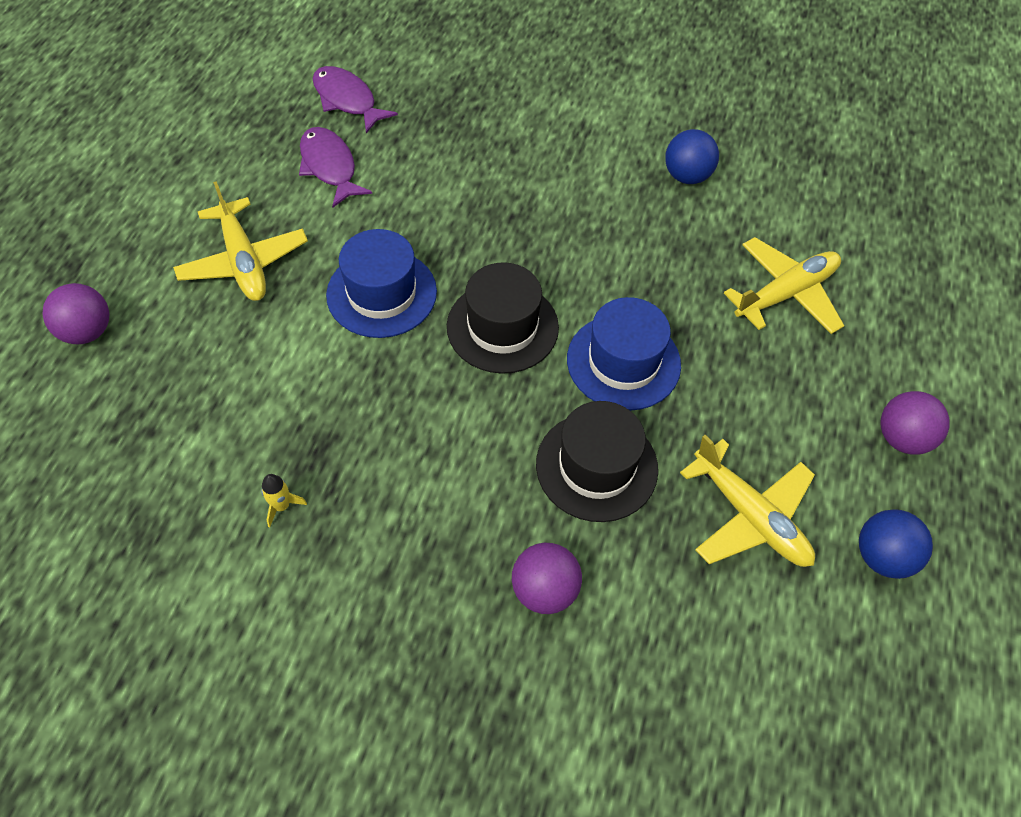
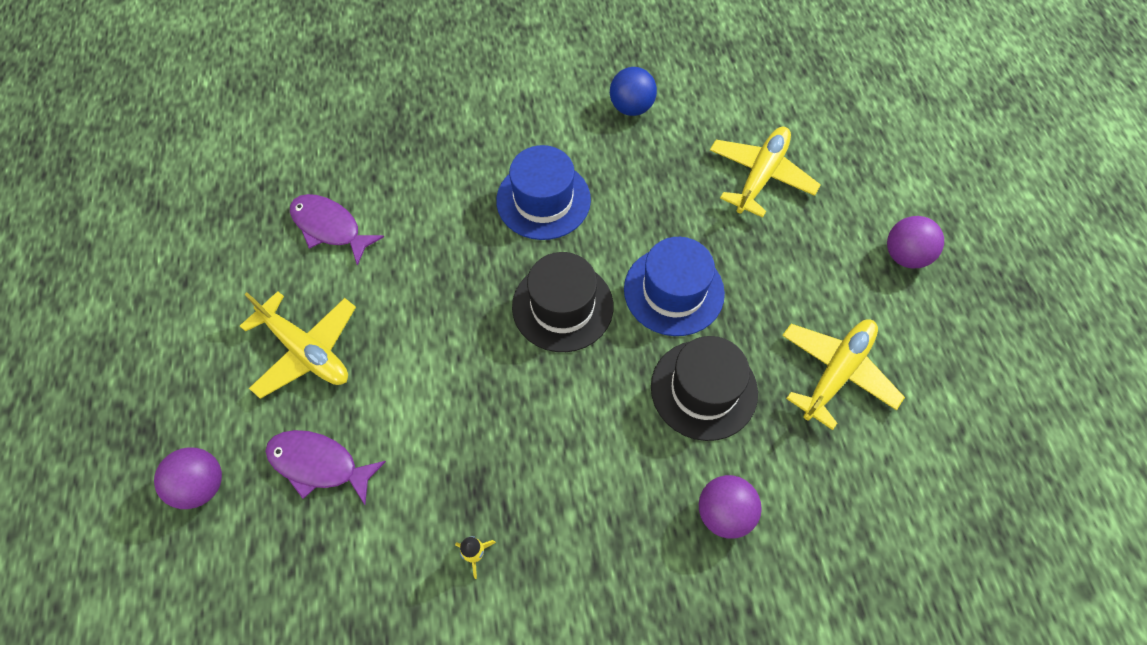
camera: 25 degrees left, 5 degrees up
purple fish [313,66,398,134] -> purple fish moved to [265,430,386,505]
blue hat [326,229,437,338] -> blue hat moved to [496,145,591,240]
yellow plane [680,435,815,567] -> yellow plane turned 75 degrees counterclockwise [782,319,905,430]
blue ball [859,509,933,579] -> none

